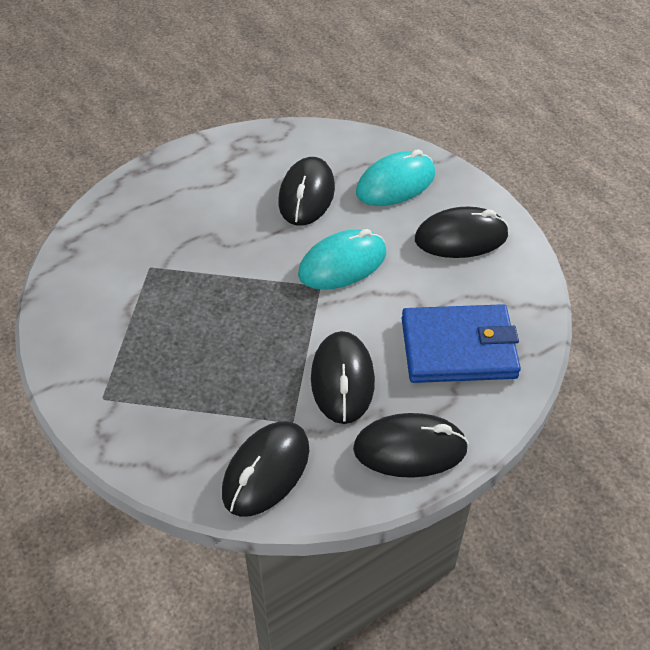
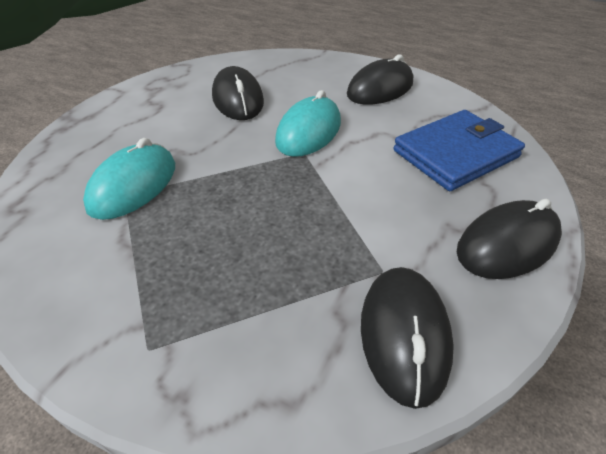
camera: 30 degrees left, 5 degrees down
black mouse [311,331,375,424] -> none
turquoise mouse [356,149,435,206] -> turquoise mouse moved to [83,138,175,220]

